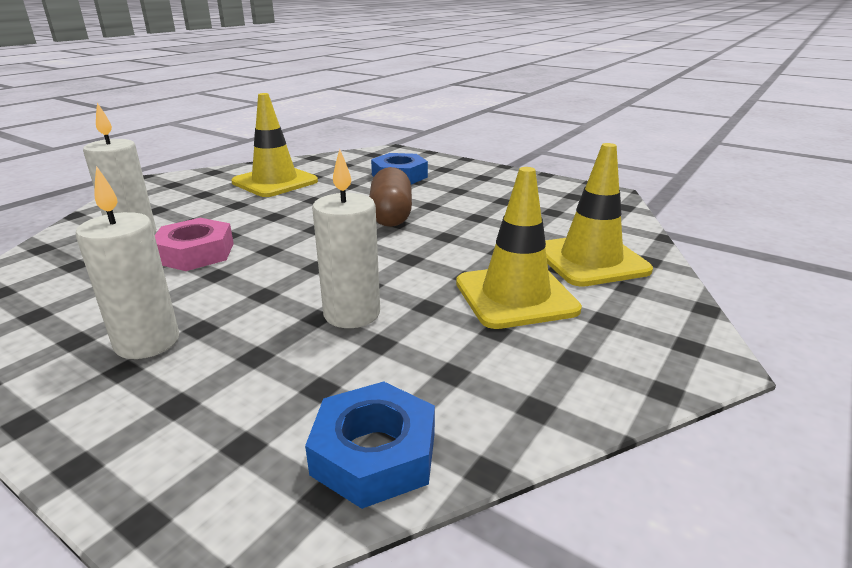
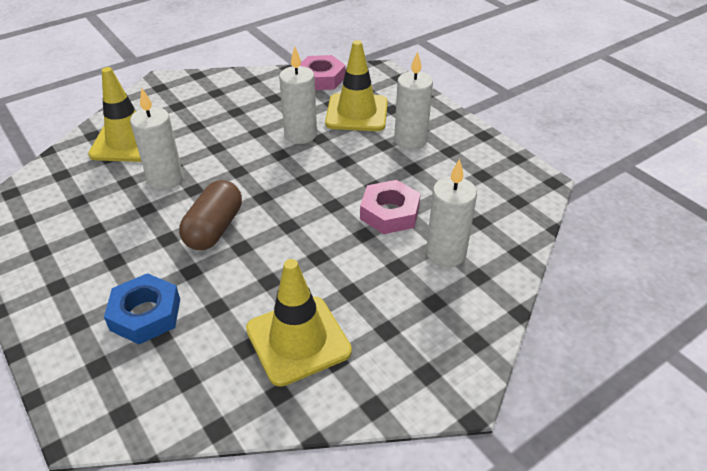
camera: 160 degrees left, 15 degrees up
blue nut [305,382,435,509] -> pink nut [300,55,346,90]
yellow traffic cone [456,167,582,329] -> yellow traffic cone moved to [325,40,388,131]
none -> white candle [130,88,183,190]

